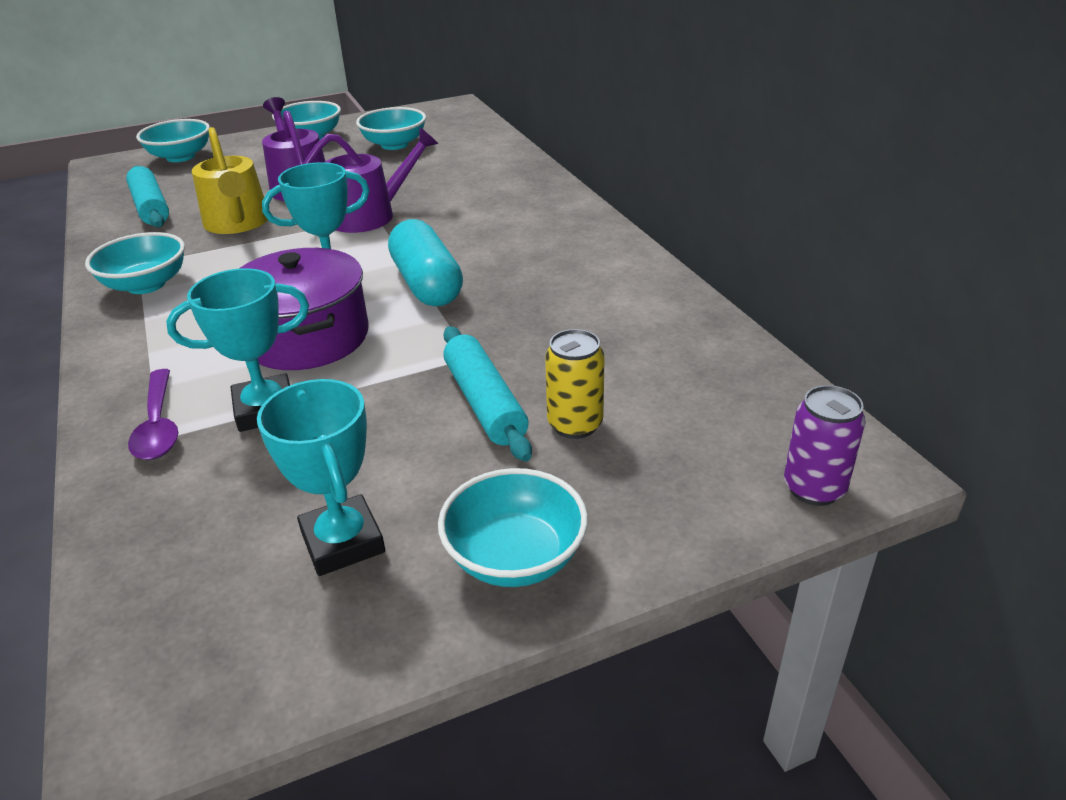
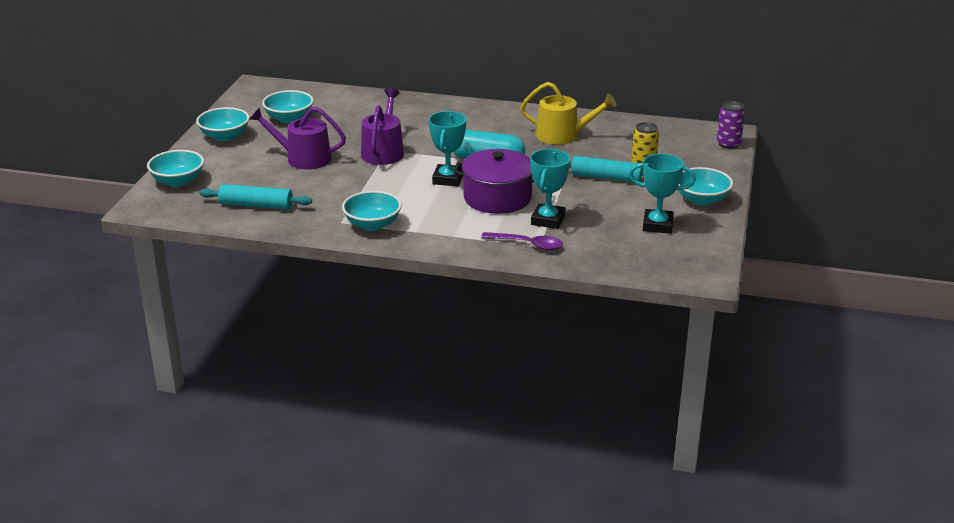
camera: 55 degrees left, 5 degrees down
yellow watering can [192,127,268,234] -> yellow watering can moved to [520,82,617,145]

